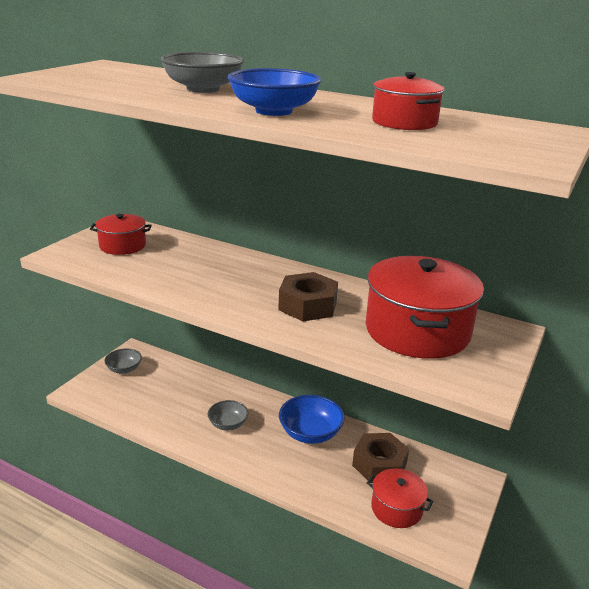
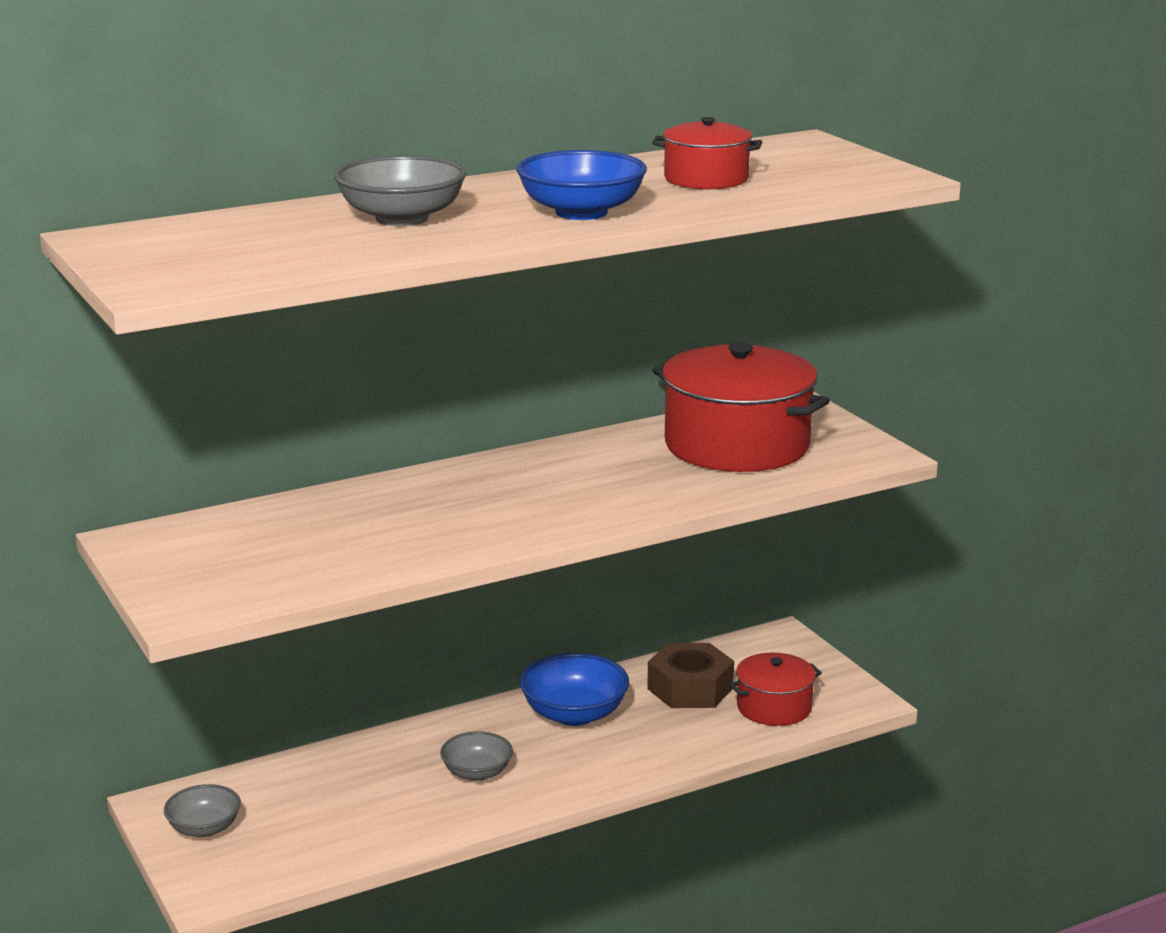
camera: 55 degrees left, 5 degrees down
red pot [90,214,152,255] -> none
brown nut [278,272,338,321] -> none

